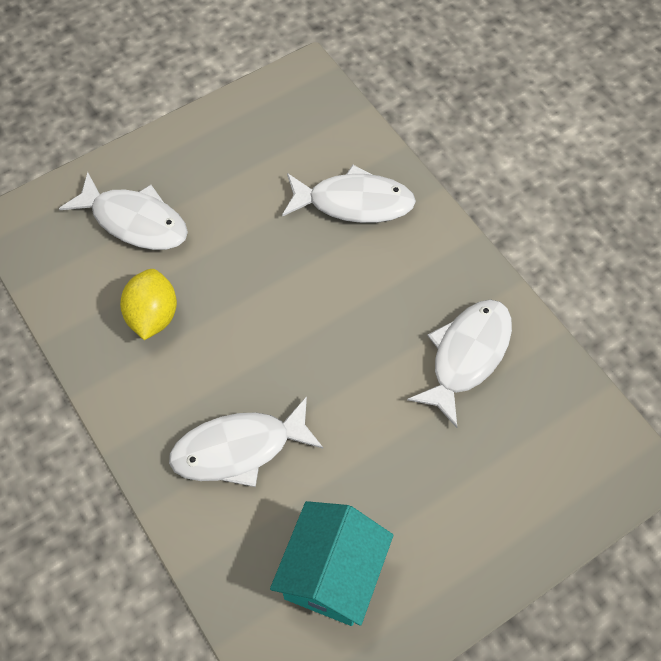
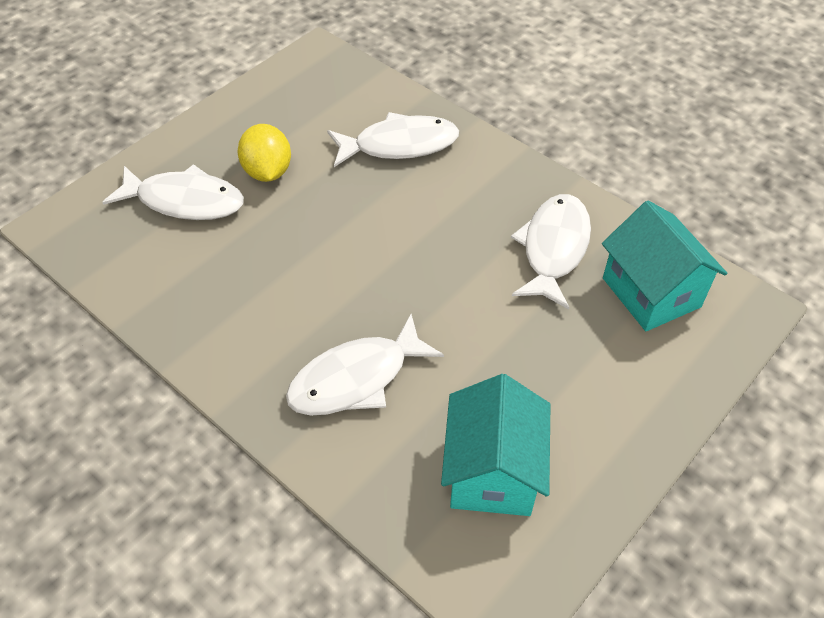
camera: 15 degrees left, 10 degrees down
yellow lemon [120,269,177,340] -> yellow lemon moved to [237,124,291,182]
none -> turquoise house [602,200,727,331]

